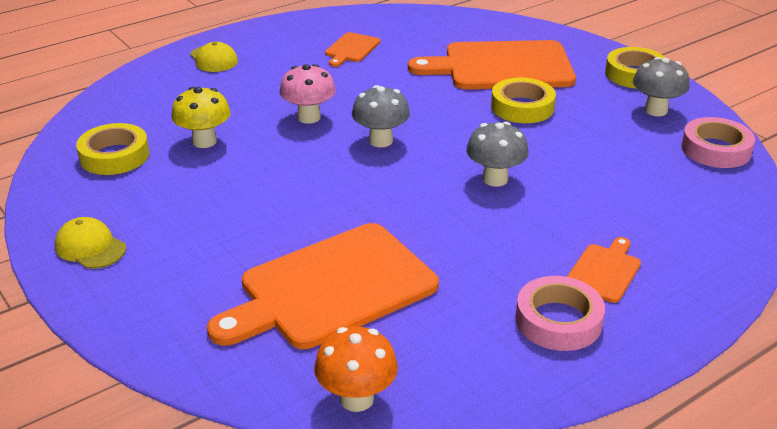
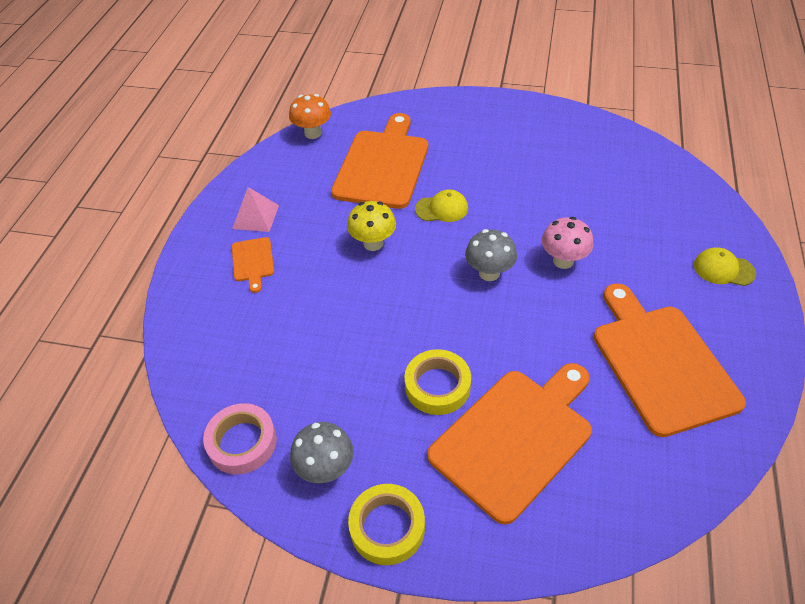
camera: 140 degrees right, 15 degrees up
yellow cap [55,217,126,269] -> yellow cap moved to [415,189,468,222]
yellow tape [76,123,150,175] -> none
yellow mushroom [171,87,231,148] -> yellow mushroom moved to [347,201,396,251]
orange cutting board [325,32,380,67] -> orange cutting board [594,283,746,437], size x2.20
grey mushroom [466,122,529,187] -> none
pink tape [516,276,605,351] -> pink pyramid [232,187,279,232]

